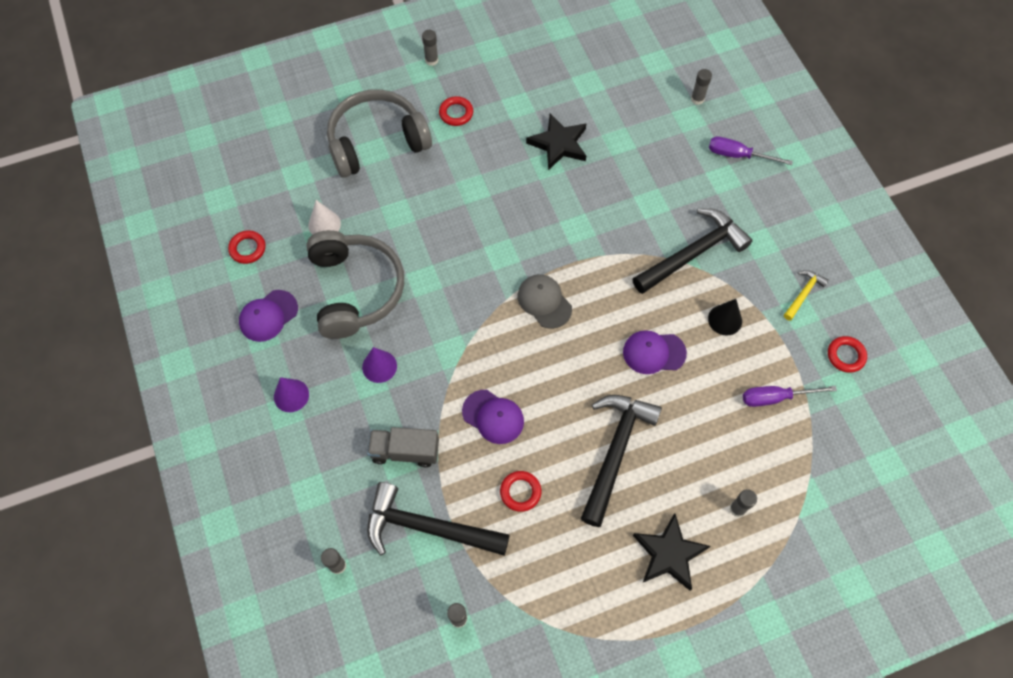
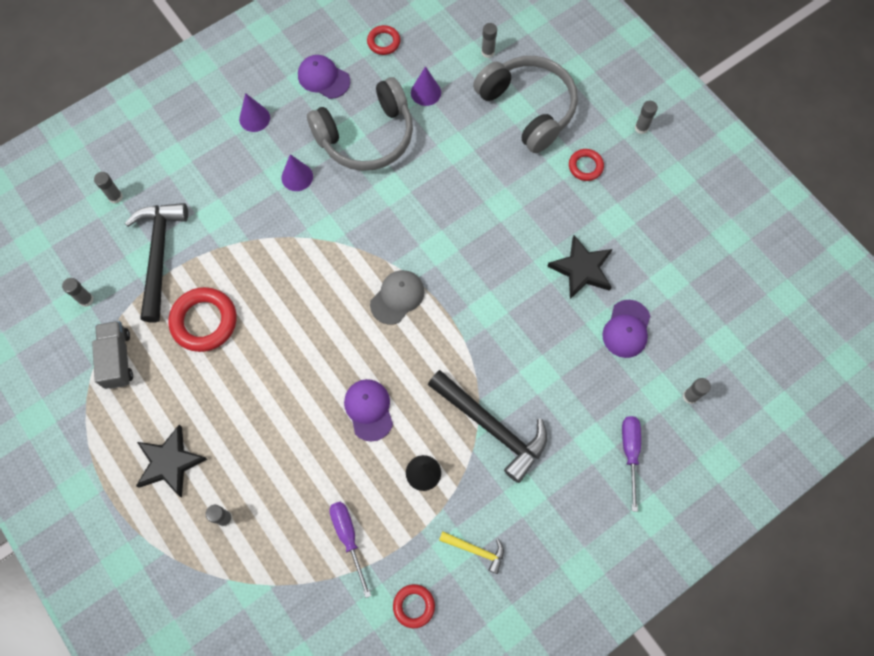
camera: 75 degrees right, 5 degrees up
white cone [308,200,341,235] -> purple cone [411,66,441,106]
grey truck [367,427,439,467] -> grey truck moved to [92,321,133,389]
purple cap [462,390,524,444] -> purple cap moved to [602,300,650,358]
red ring [500,471,541,512] -> red ring [168,287,237,352], size x1.79
black hammer [581,395,662,527] -> none
none -> grey glue stick [481,23,497,58]

